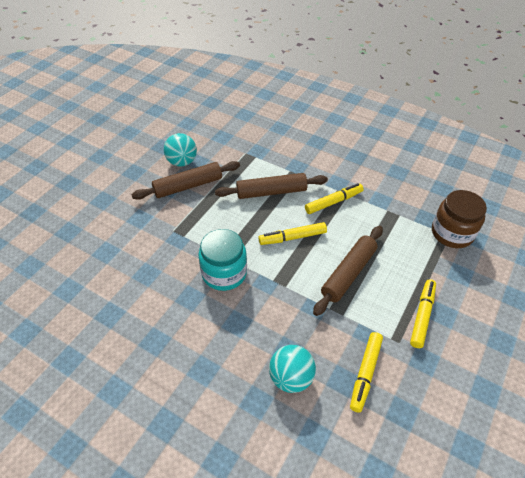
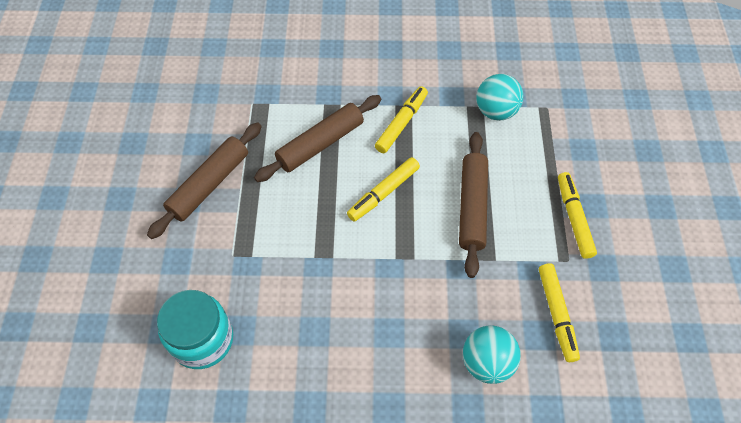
camera: 30 degrees left, 10 degrees up
turquoise ball [164,133,197,167] -> turquoise ball moved to [476,74,523,121]
turquoise jar [198,229,247,291] -> turquoise jar moved to [157,290,233,369]
brown jar [432,190,487,248] -> none

